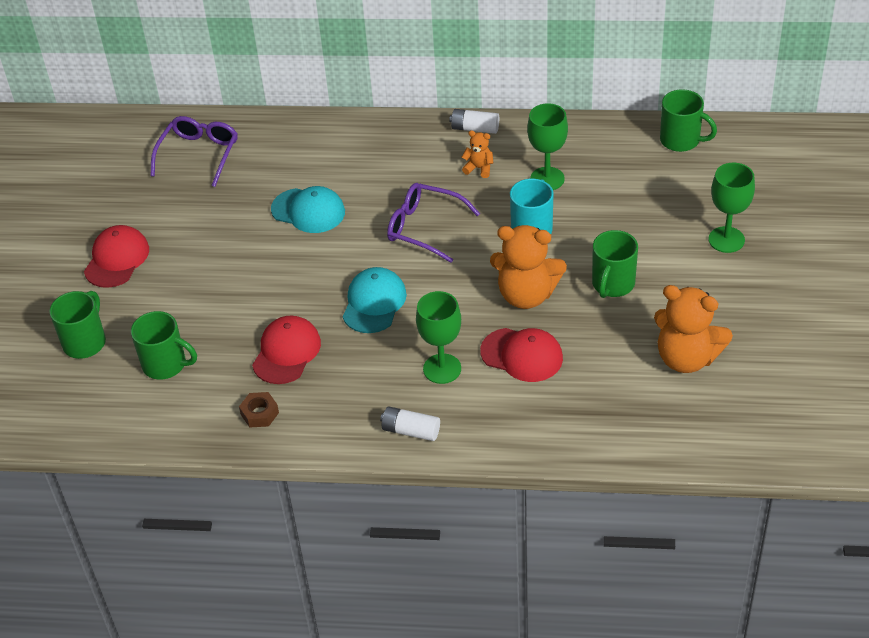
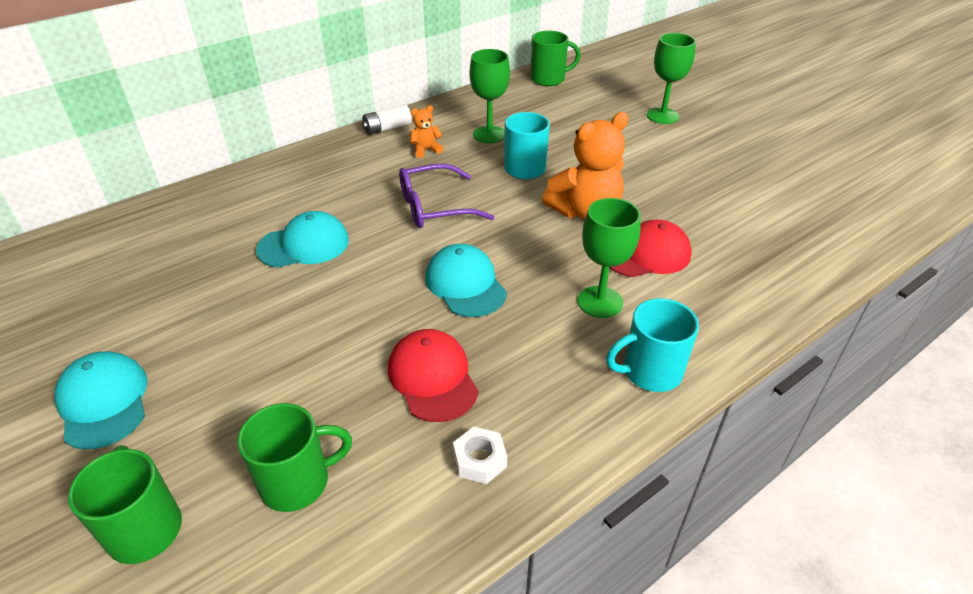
camera: 45 degrees left, 5 degrees down
red cap [84,225,149,288] -> turquoise cap [54,351,148,449]
purple glasses [150,116,238,187] -> none
brown nut [239,392,279,428] -> white nut [453,427,507,484]
white battery [380,406,440,441] -> turquoise mug [606,298,699,392]
green mug [592,230,638,298] -> none
orange teddy bear [654,285,733,373] -> none

